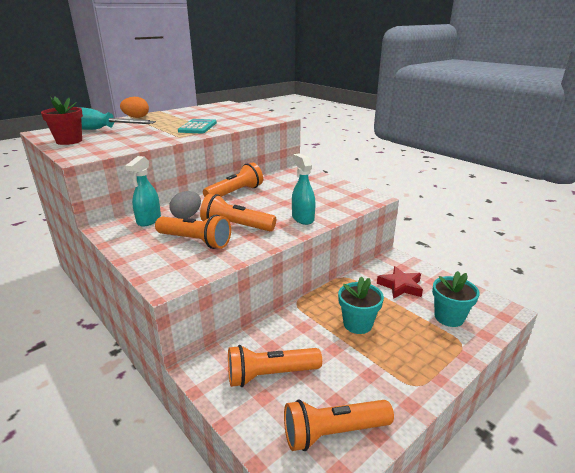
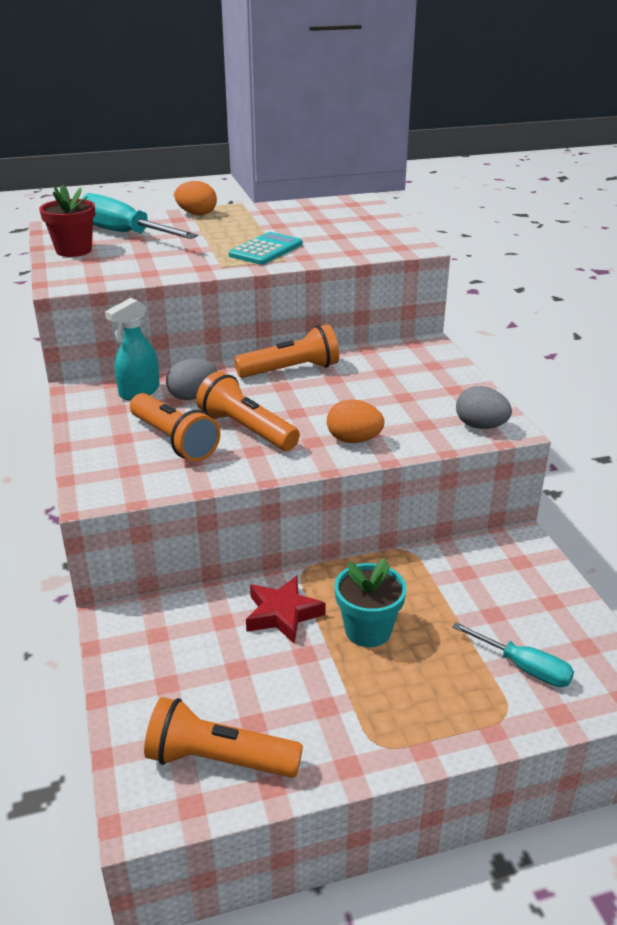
camera: 25 degrees right, 5 degrees up
orange flashlight [228,345,322,387] -> none
turquoise spray bottle [292,153,316,225] -> orange egg [327,399,384,443]
red star [377,266,423,299] -> red star moved to [246,576,326,644]
turquoise flower pot [432,271,480,327] -> turquoise screwdriver [452,622,574,687]
none -> grey egg [456,386,512,429]

